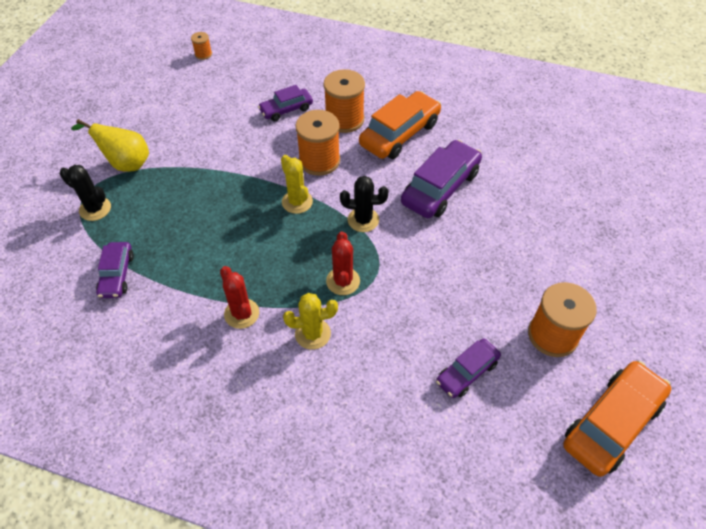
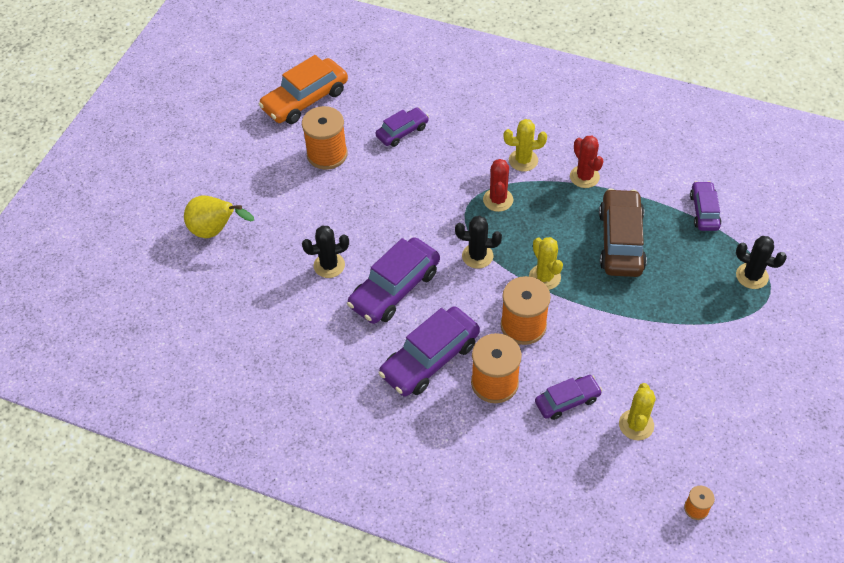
camera: 175 degrees left, 0 degrees up
yellow pear [71,119,149,172] -> yellow pear moved to [184,196,254,238]
orange car [359,91,441,159] -> purple car [378,306,480,396]
none -> black cactus [302,225,349,278]
none -> brown car [599,189,647,277]
none -> yellow cactus [619,383,656,440]

